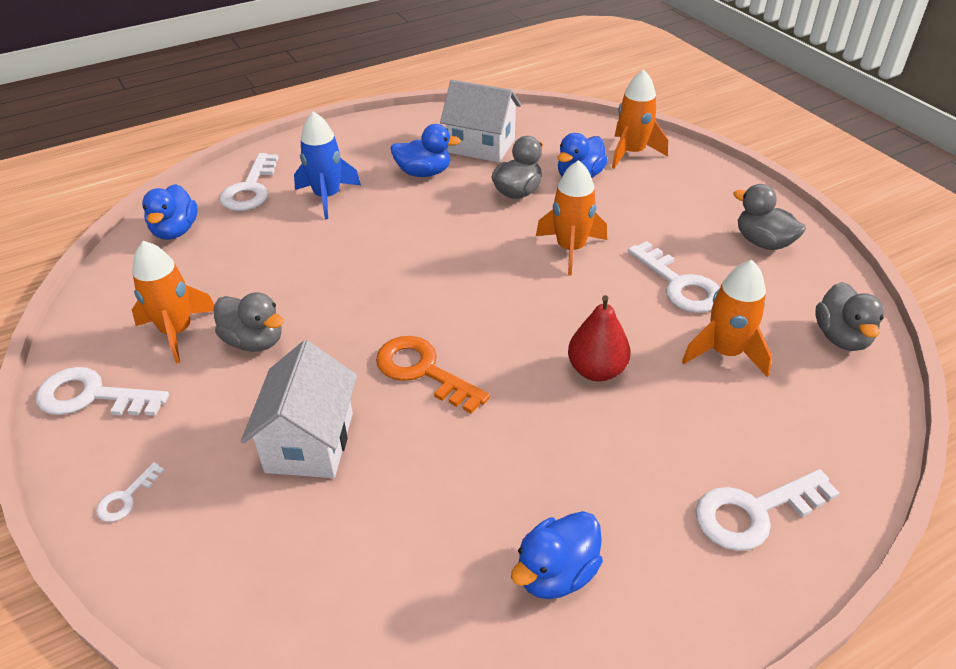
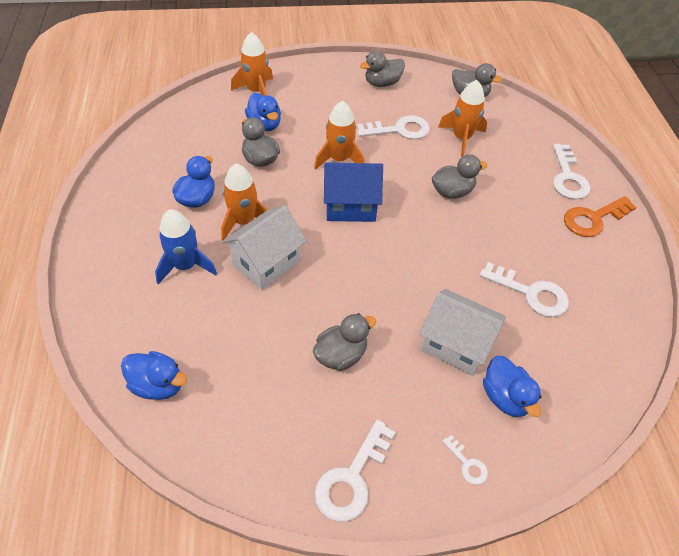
camera: 70 degrees left, 10 degrees up
orange rocket [132,241,214,364] -> orange rocket moved to [221,164,268,240]
white key [220,153,278,211] -> white key moved to [479,262,569,317]
orange key [376,336,490,414] -> orange key moved to [564,196,636,237]
white house [440,80,521,162] -> white house moved to [222,205,307,290]
blue duck [511,511,603,599] -> blue duck moved to [483,356,542,417]
red pear [568,295,631,381] -> grey duck [432,155,487,199]
none -> blue house [324,163,383,222]

